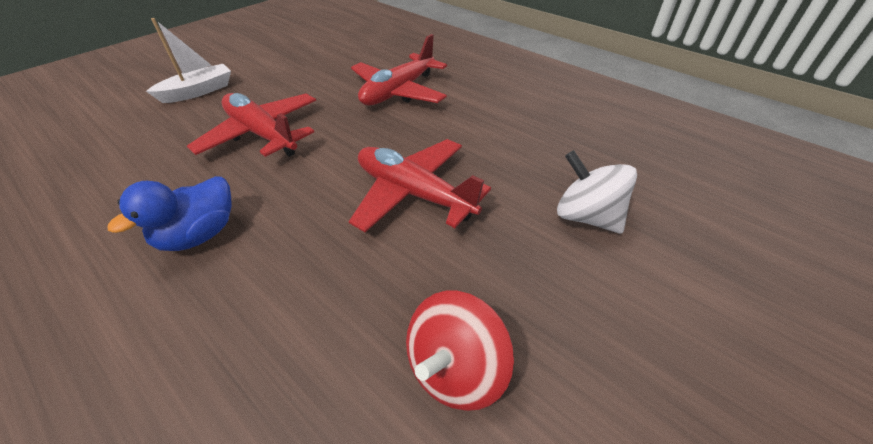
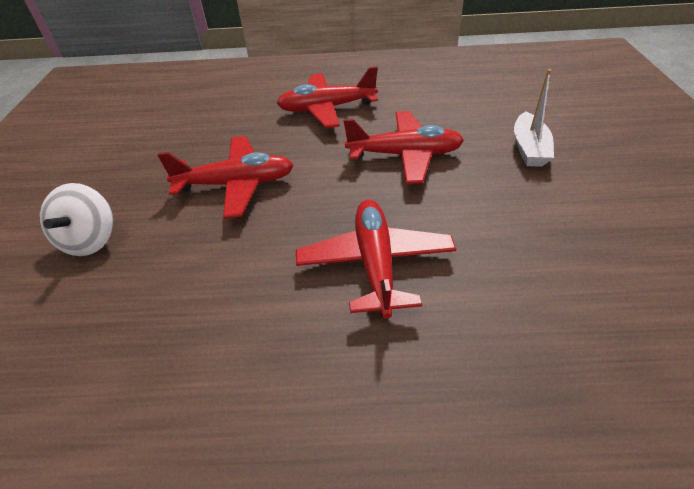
camera: 140 degrees right, 0 degrees up
blue duck [108,176,232,251] -> red plane [277,66,378,128]
red spinning top [406,291,514,411] -> none
white spinning top [557,150,637,233] -> white spinning top turned 90 degrees clockwise [40,183,113,256]

